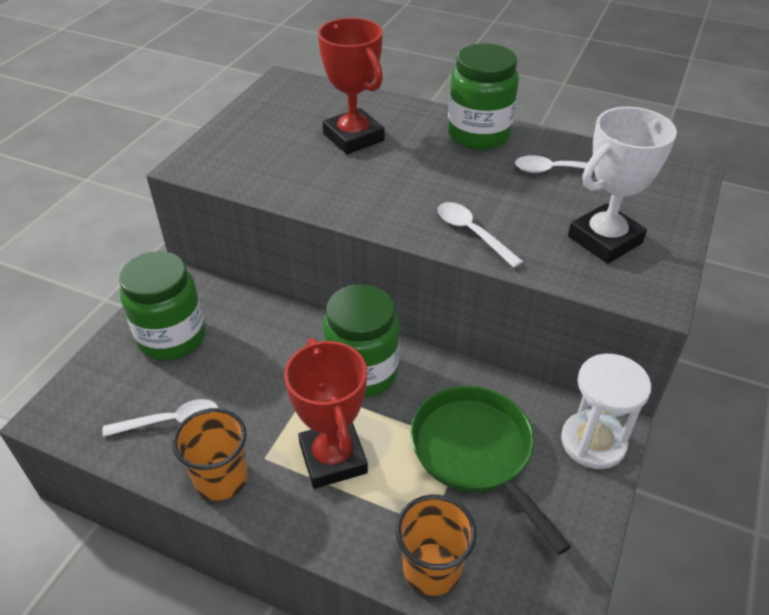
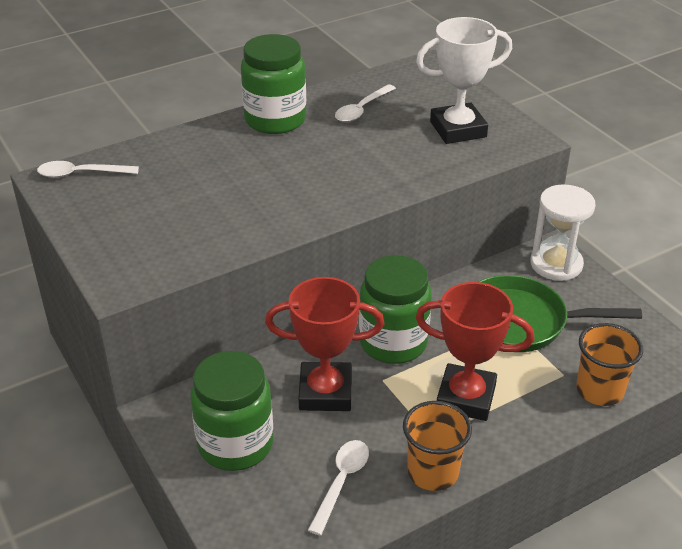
camera: 55 degrees left, 5 degrees down
red trophy [318,18,385,154] -> red trophy moved to [265,277,384,411]
white spoon [438,202,523,268] -> white spoon moved to [37,161,139,178]
white trophy [568,107,677,264] -> white trophy turned 75 degrees clockwise [416,17,512,144]

